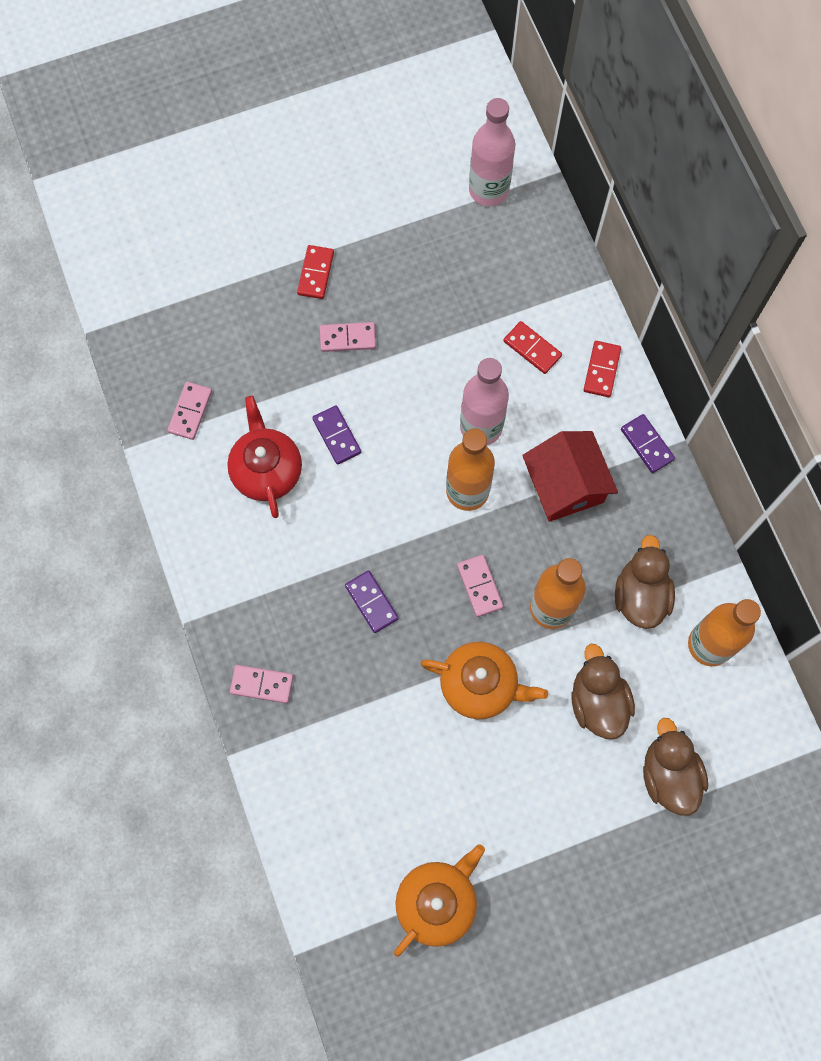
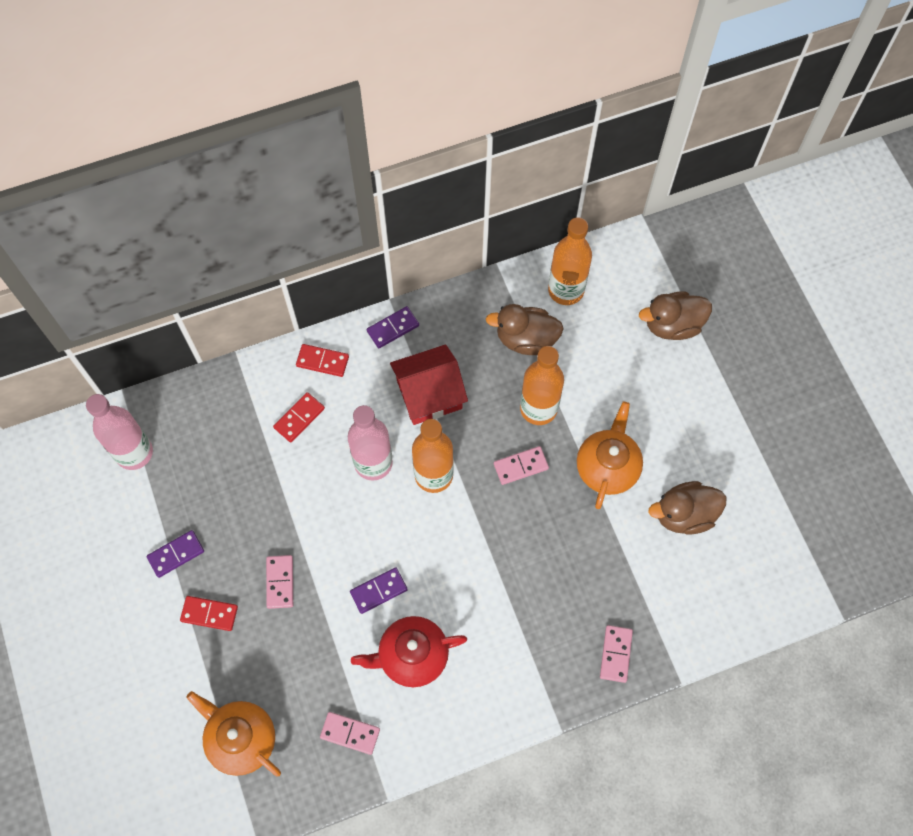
camera: 90 degrees left, 5 degrees down
purple domino [345,571,399,633] -> purple domino moved to [147,530,204,578]
orange teapot [394,844,485,957] -> orange teapot moved to [186,691,281,777]
brown duck [571,644,635,739] -> brown duck moved to [649,481,726,535]

